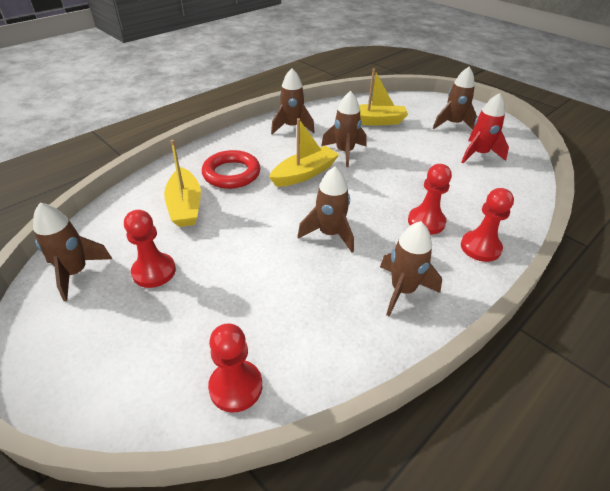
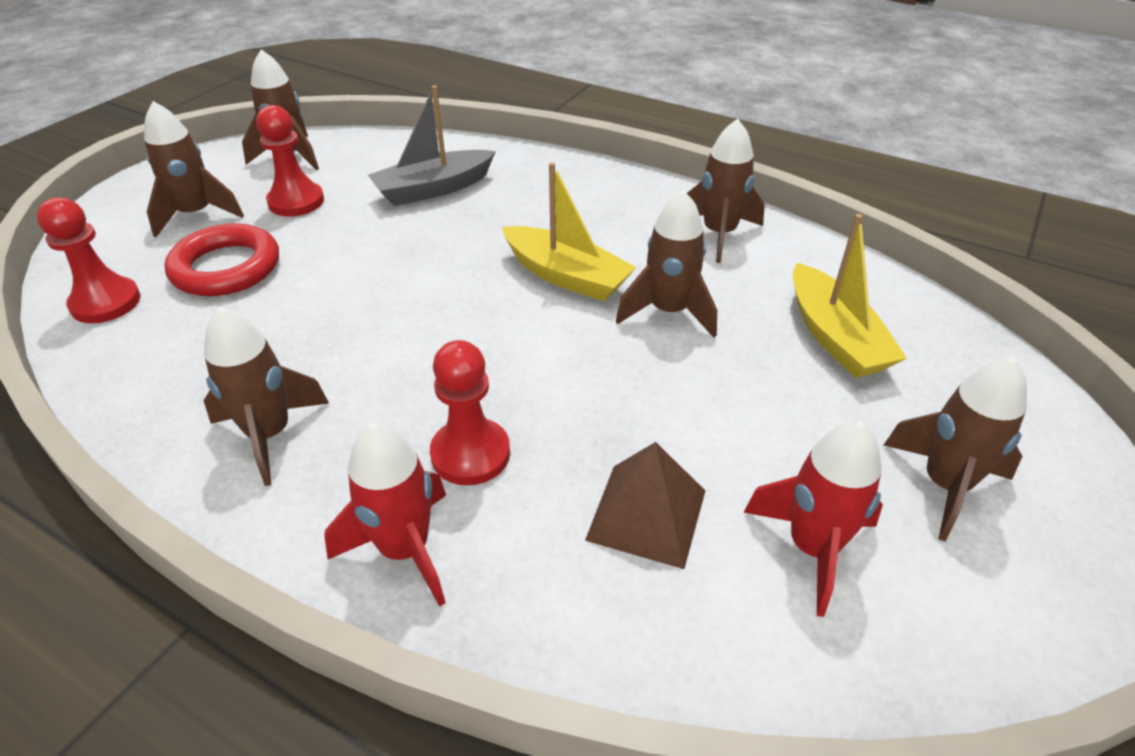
camera: 75 degrees right, 0 degrees up
yellow boat [164,140,201,227] -> grey boat [368,85,496,206]
red ring [202,150,260,189] -> red ring moved to [165,223,279,296]
brown rocket [297,166,354,253] -> brown rocket moved to [144,101,244,237]
red pawn [461,188,514,262] -> red rocket [324,423,446,607]
none -> brown pyramid [585,442,705,569]

